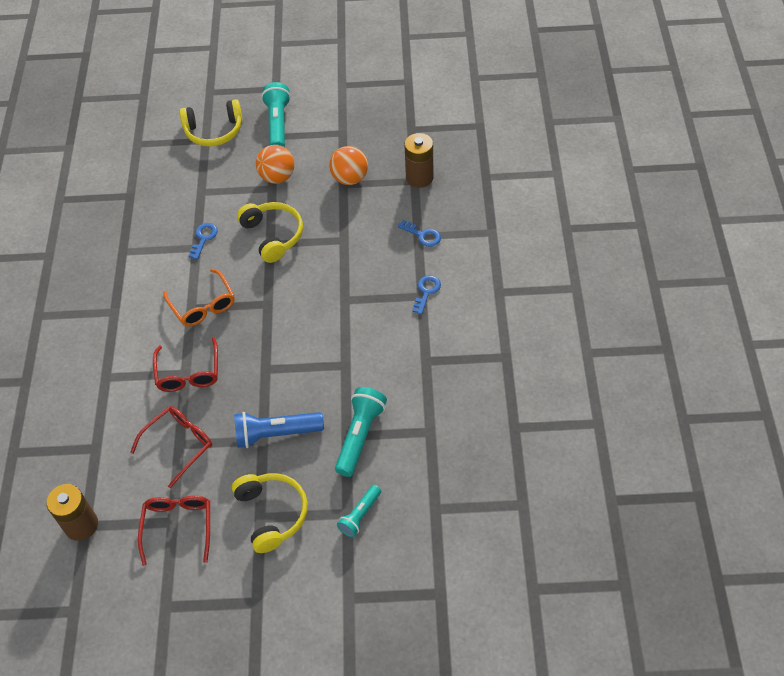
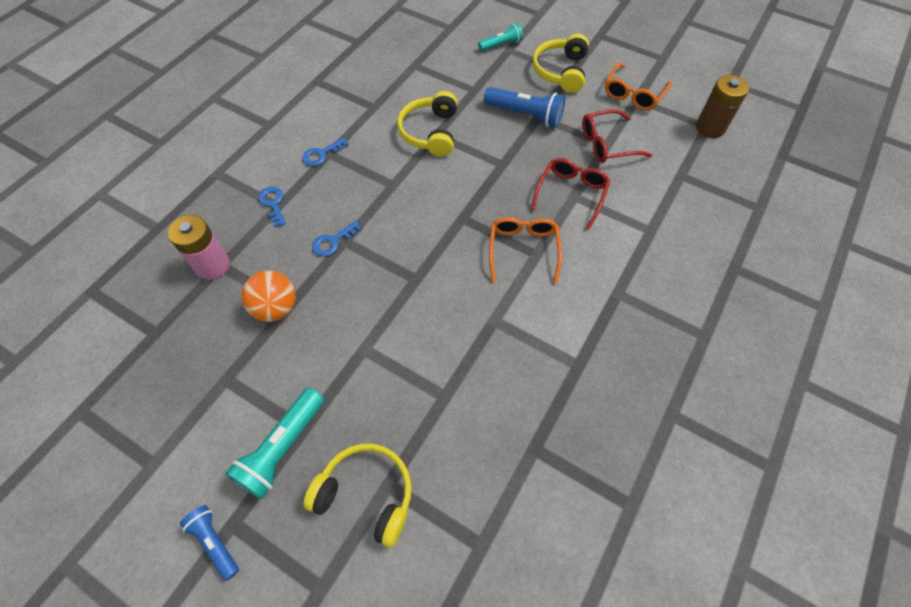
camera: 150 degrees left, 5 degrees up
red glasses [138,496,210,566] -> orange glasses [605,63,672,110]
blue key [189,223,218,260] -> blue key moved to [312,221,362,257]
yellow headphones [237,202,303,263] -> yellow headphones moved to [397,91,458,156]
orange ball [256,145,294,184] -> none
turquoise flashlight [335,387,387,477] -> none
brown battery [405,133,433,188] -> pink battery [168,215,230,280]
none -> blue flashlight [180,505,239,581]

